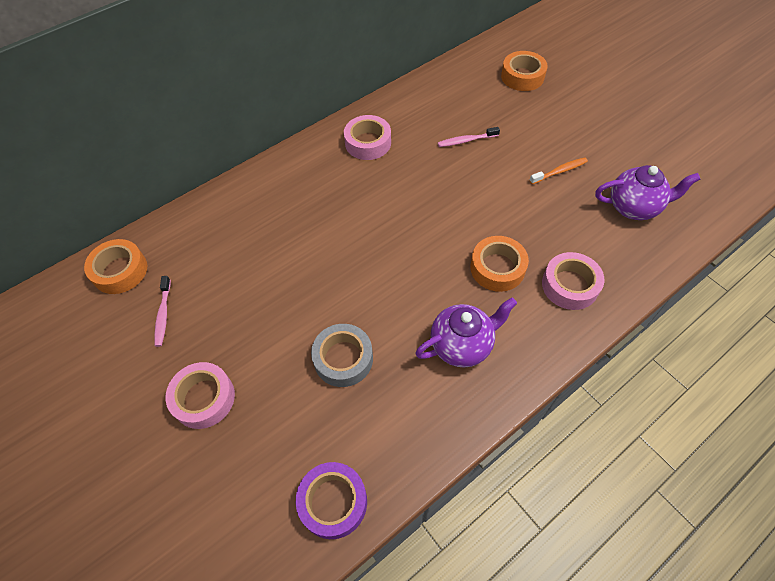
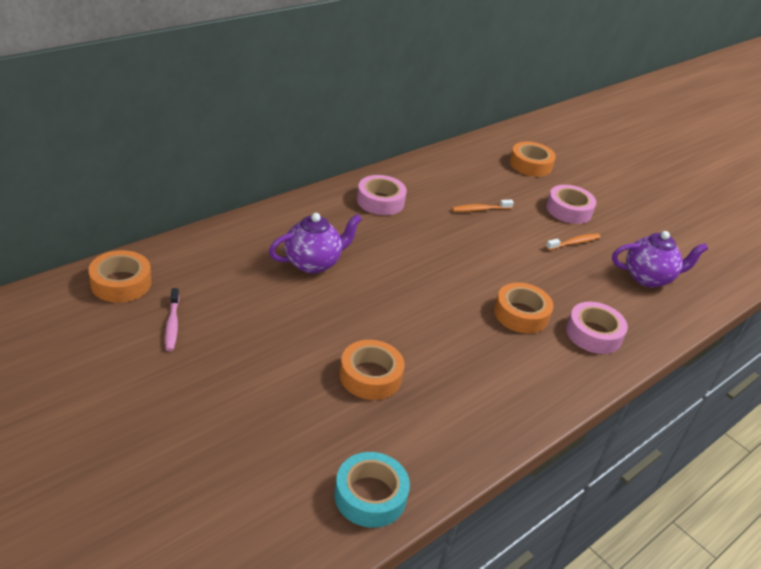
camera: 10 degrees left, 20 degrees down
pink tape [165,362,235,429] -> pink tape moved to [546,185,596,224]
purple tape [296,462,367,539] -> turquoise tape [334,452,410,528]
grey tape [311,324,373,387] -> orange tape [340,340,405,400]
purple teapot [415,297,517,368] -> purple teapot moved to [269,213,362,274]
pink toothbrush [438,127,500,147] -> orange toothbrush [452,199,514,212]

